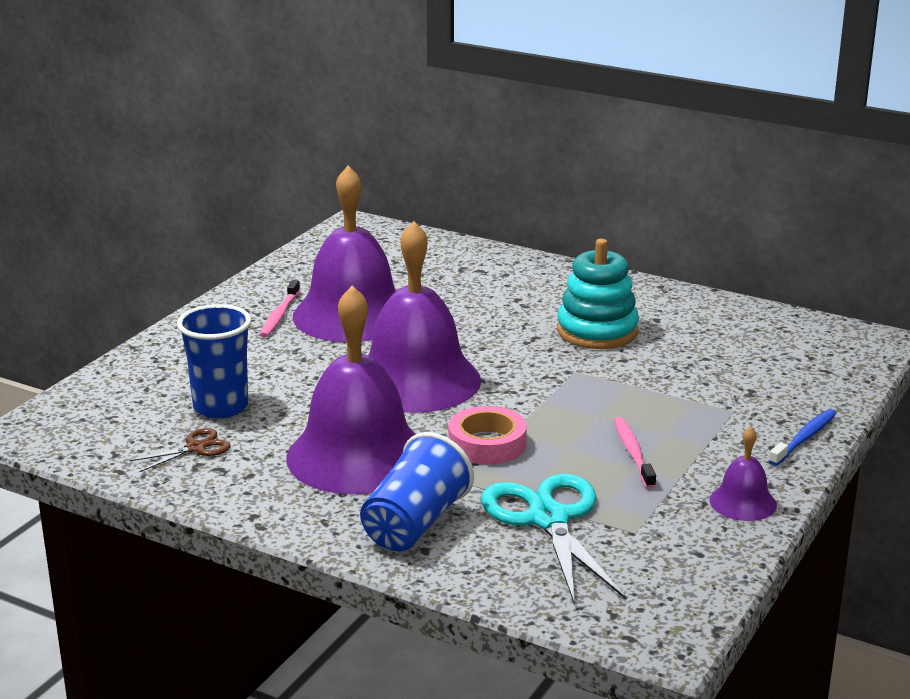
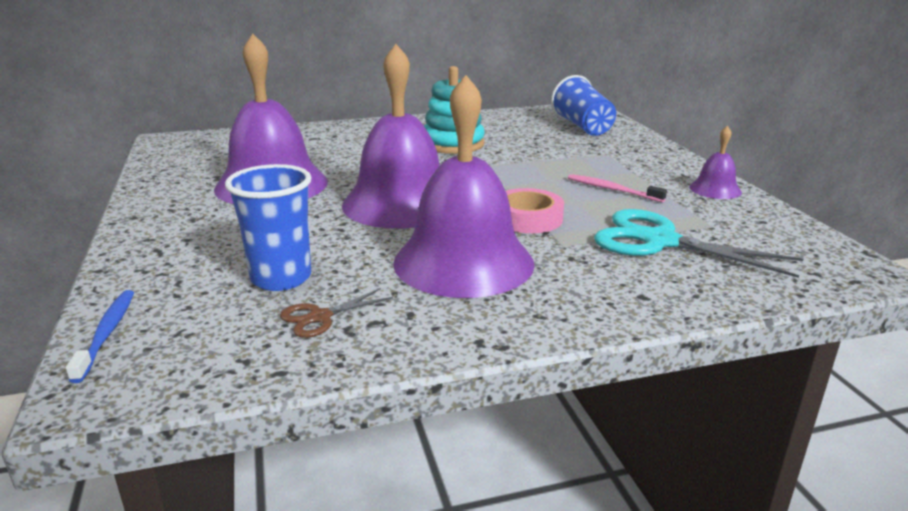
camera: 45 degrees left, 0 degrees up
brown scissors [129,428,231,472] -> brown scissors turned 135 degrees counterclockwise [280,288,393,338]
pink toothbrush [260,280,300,338] -> none
blue cup [360,432,474,551] -> blue cup moved to [551,75,616,136]
blue toothbrush [769,409,837,466] -> blue toothbrush moved to [66,290,134,383]

